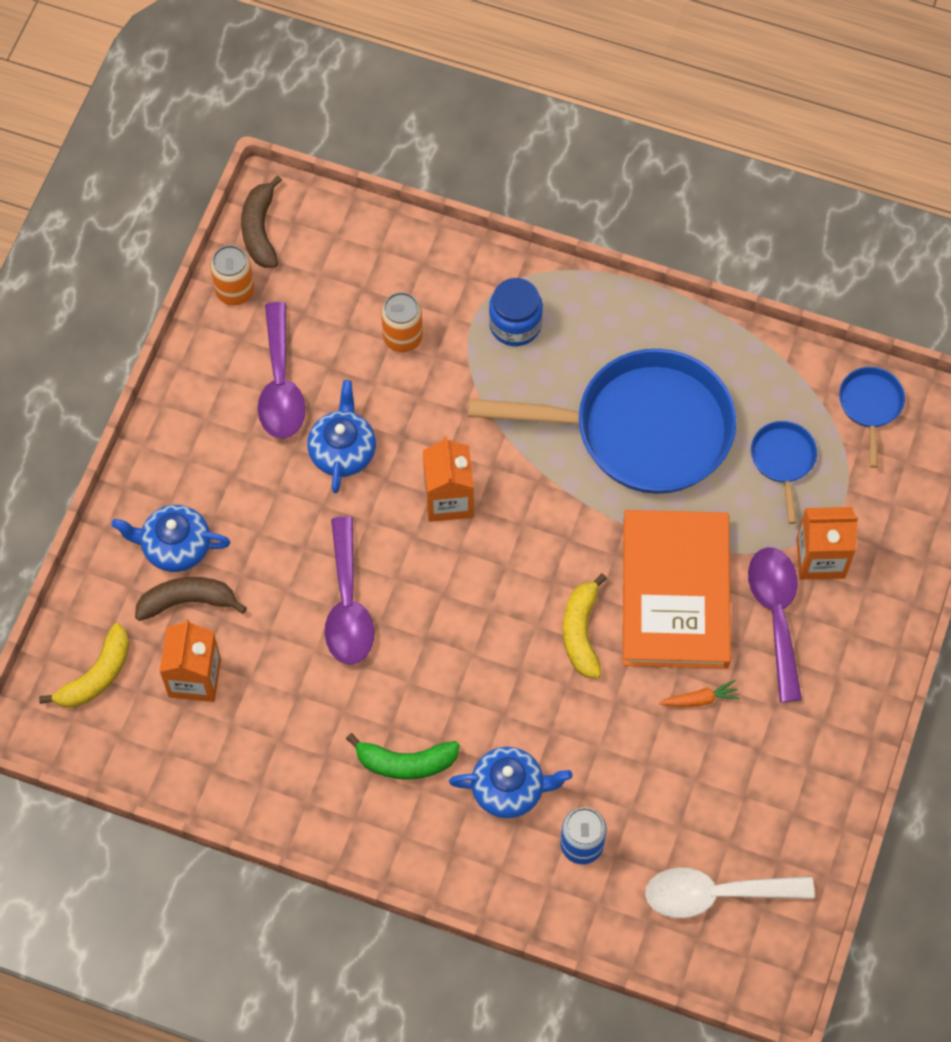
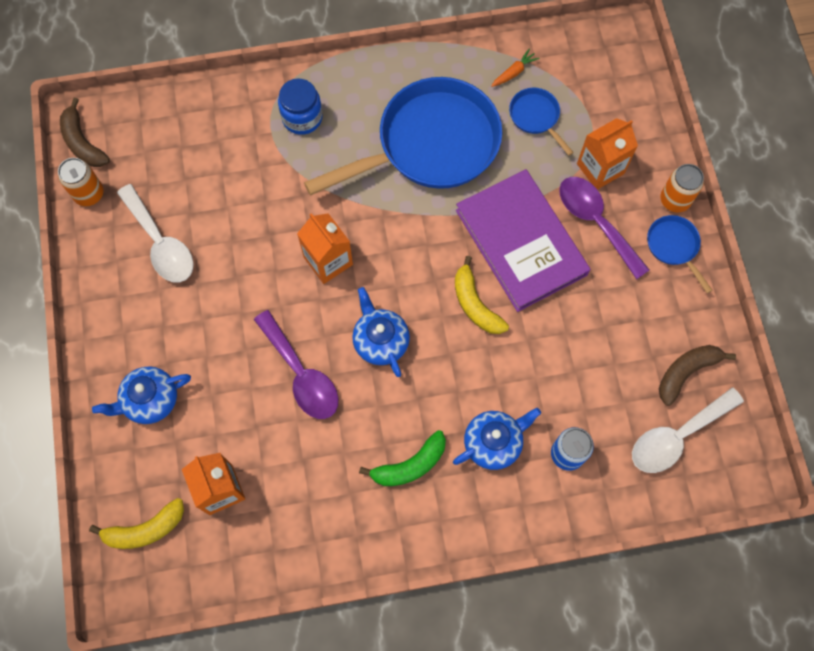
camera: 30 degrees left, 5 degrees up
yellow banana [39,623,129,708] -> yellow banana turned 60 degrees clockwise [89,498,184,549]
brown banana [135,577,247,621] -> brown banana moved to [659,345,736,406]
purple spoon [258,302,306,439] -> white spoon [117,184,194,282]
blue teapot [307,380,376,493] -> blue teapot moved to [352,287,410,377]
orange can [381,292,423,352] -> orange can moved to [660,164,704,212]
orange book [623,510,731,669] -> purple book [456,169,590,312]
orange carrot [659,680,740,707] -> orange carrot moved to [491,49,539,87]
blue pan [839,367,905,468] -> blue pan moved to [647,215,713,293]

